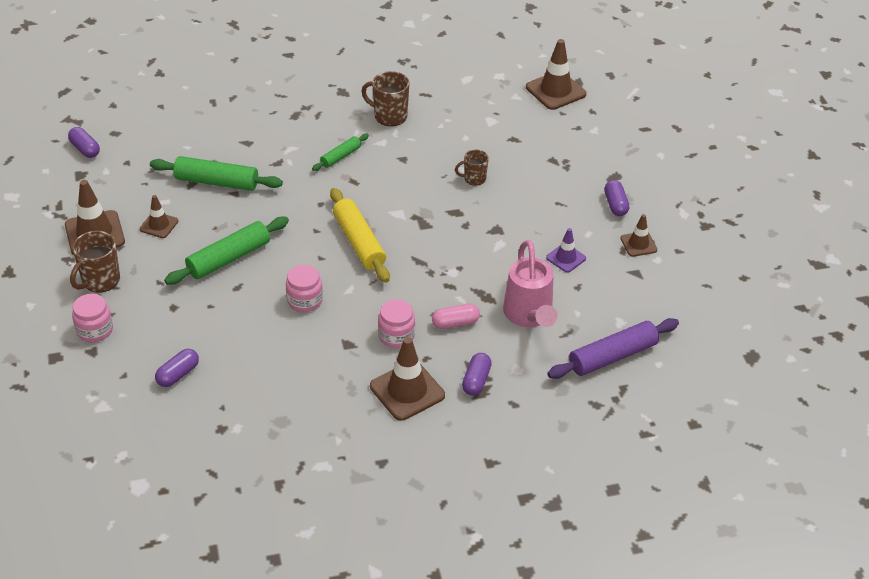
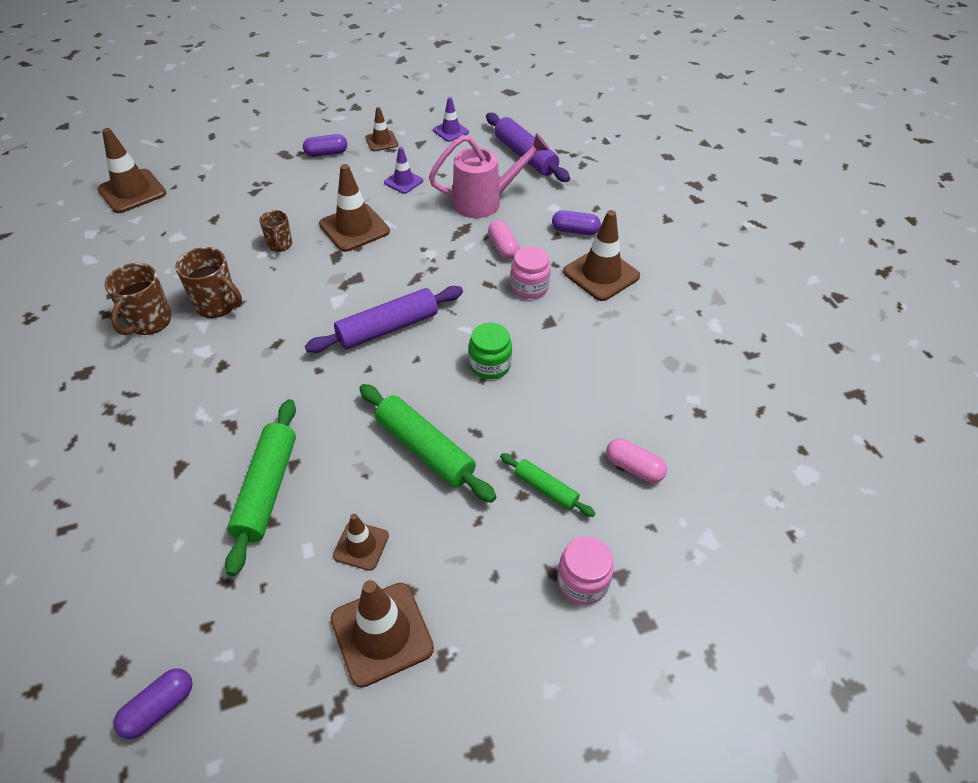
camera: 95 degrees left, 5 degrees up
brown mug [70,231,120,292] -> brown mug moved to [175,247,242,318]
purple capsule [155,349,199,387] -> pink capsule [606,439,667,483]
pink jar [286,265,323,312] -> green jar [469,322,512,379]
green rolling pin [312,134,369,171] -> green rolling pin moved to [500,453,596,517]
yellow rolling pin [330,188,390,283] -> purple rolling pin [305,286,463,353]
none -> brown traffic cone [319,164,390,252]
none -> purple traffic cone [433,97,469,142]

